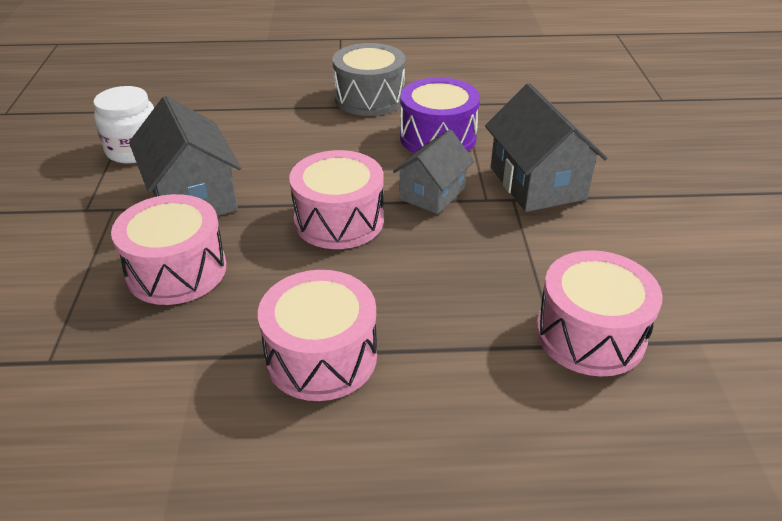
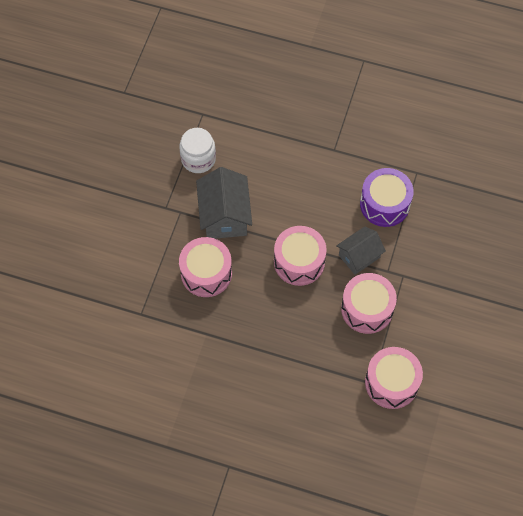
camera: 20 degrees right, 25 degrees up
pink drum [258,270,377,401] -> pink drum moved to [341,273,397,334]
grey drum [332,43,406,116] -> none
grey house [485,83,607,212] -> none

